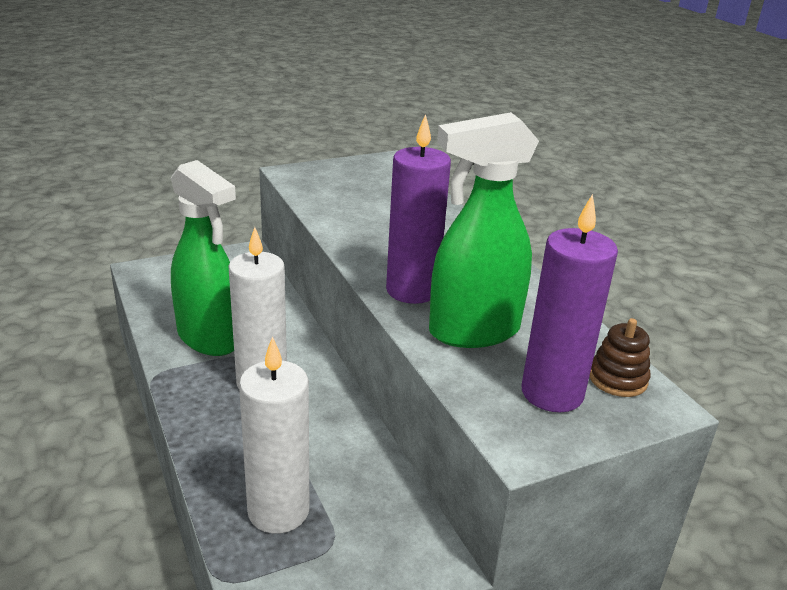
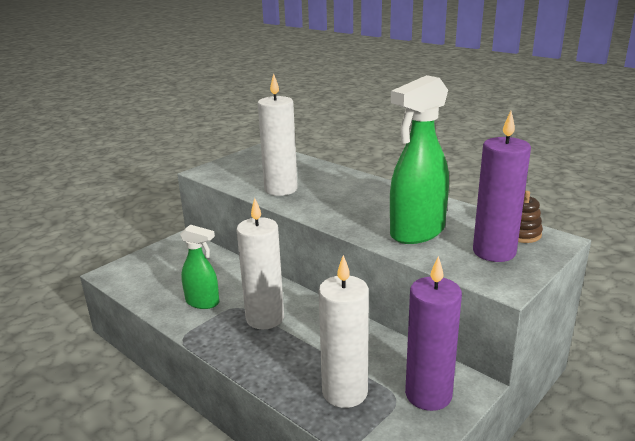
camera: 20 degrees left, 5 degrees down
green spray bottle [171,160,236,356] -> green spray bottle [180,225,219,309], size x0.59
purple candle [386,114,451,304] -> purple candle moved to [405,256,462,411]
none -> white candle [258,74,298,196]

